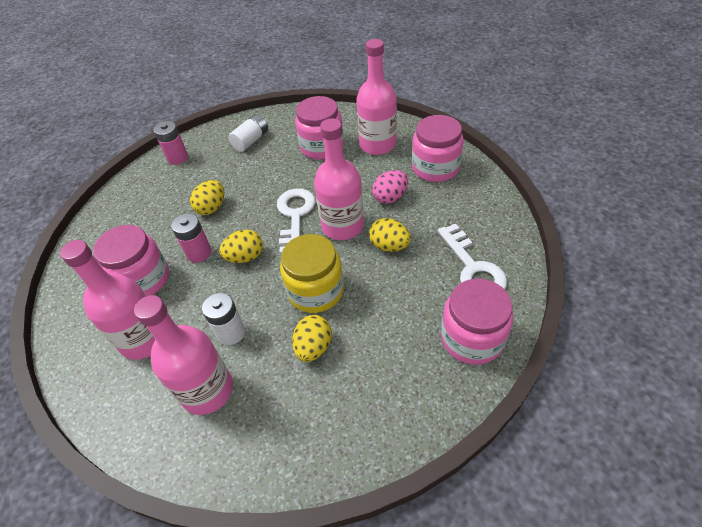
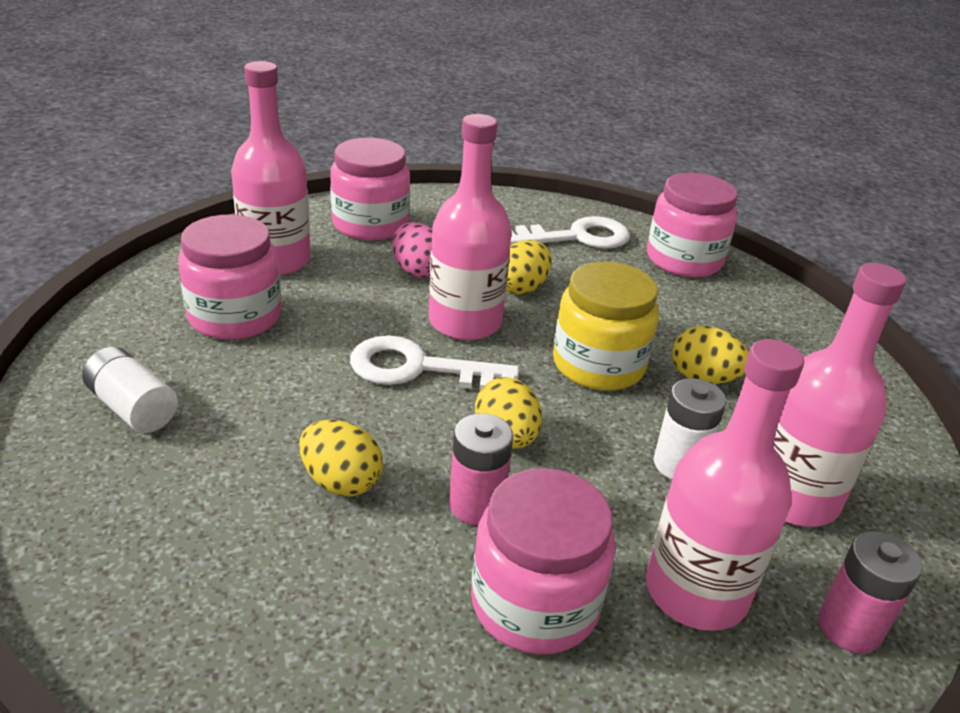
camera: 90 degrees left, 15 degrees down
pink battery [154,121,188,165] -> pink battery moved to [819,531,922,654]

